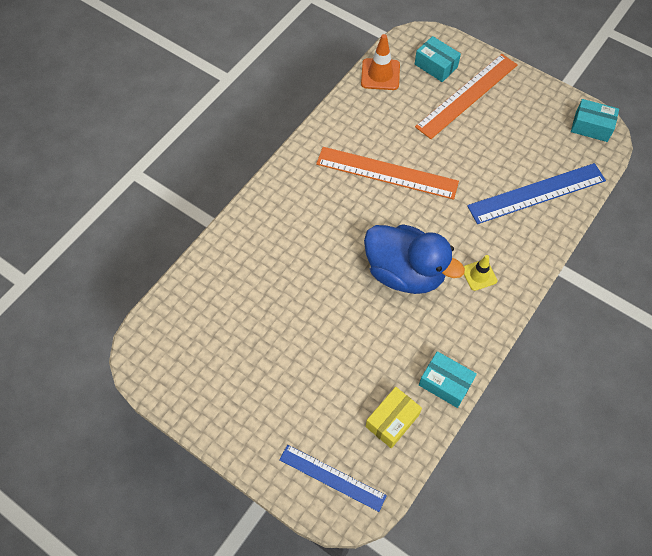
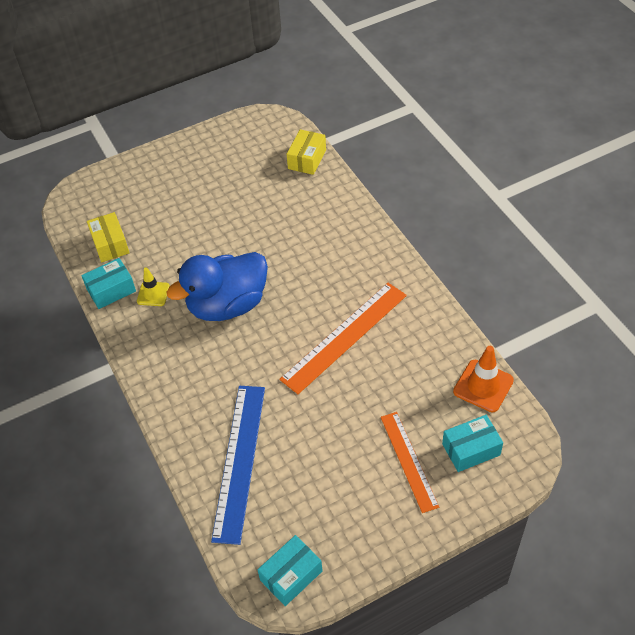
camera: 120 degrees right, 10 degrees down
blue ruler [279,445,387,512] -> none
orange ruler [415,54,518,139] -> orange ruler [381,412,439,513], size x0.64
yellow traffic cone [464,255,497,291] -> yellow traffic cone moved to [137,267,170,306]
none -> yellow box [286,129,326,175]

